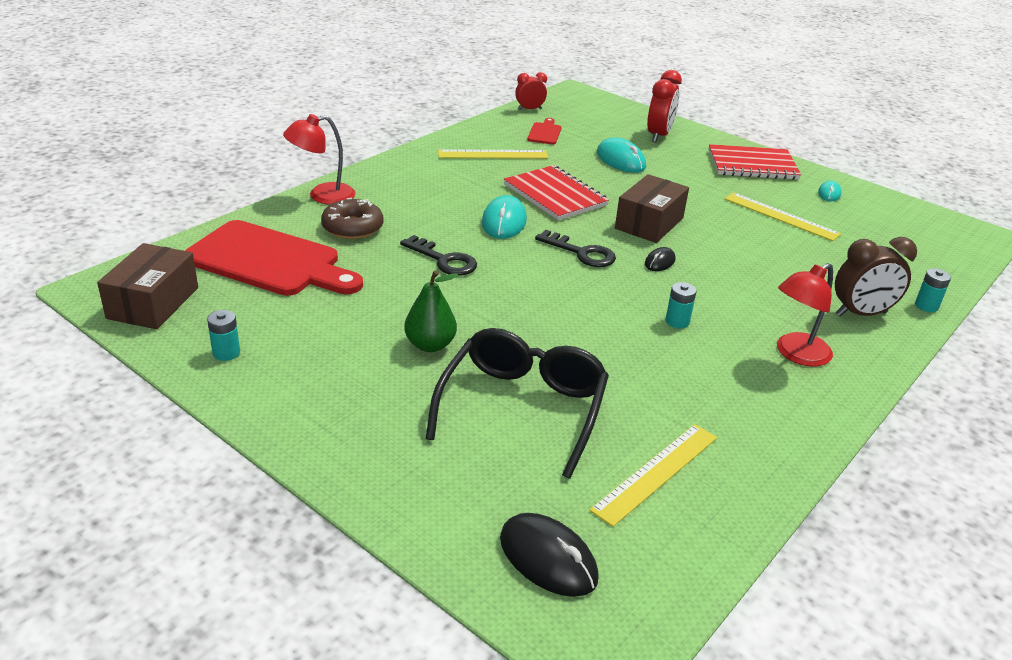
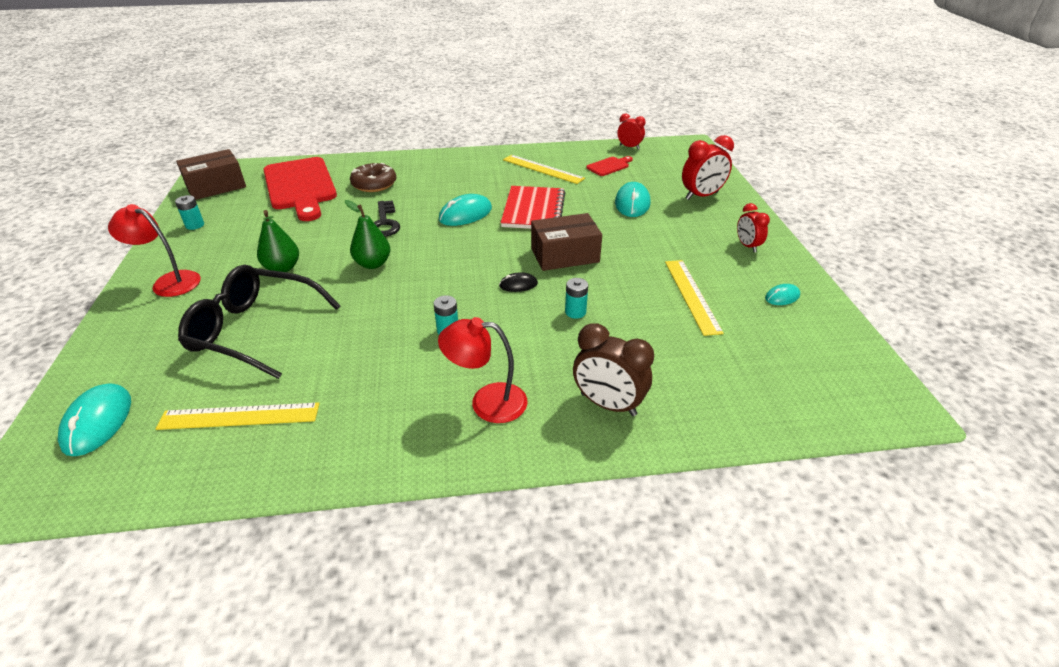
camera: 45 degrees right, 5 degrees up
red lamp [283,114,356,205] -> red lamp moved to [108,204,201,297]
black glasses [426,328,609,479] -> black glasses turned 135 degrees counterclockwise [178,265,340,379]
black mouse [500,513,599,597] -> turquoise mouse [58,383,131,456]
black key [535,230,616,267] -> none
red notebook [709,144,801,180] -> red clock [737,203,770,253]
turquoise battery [915,268,951,312] -> turquoise battery moved to [565,278,588,319]
none -> green pear [345,200,391,269]

